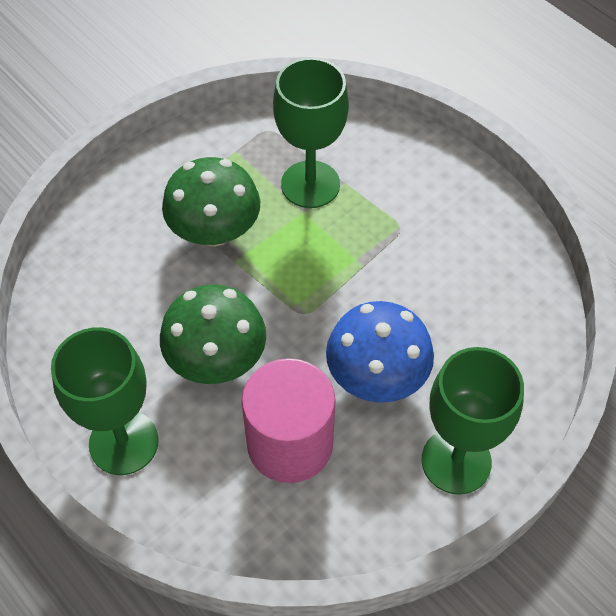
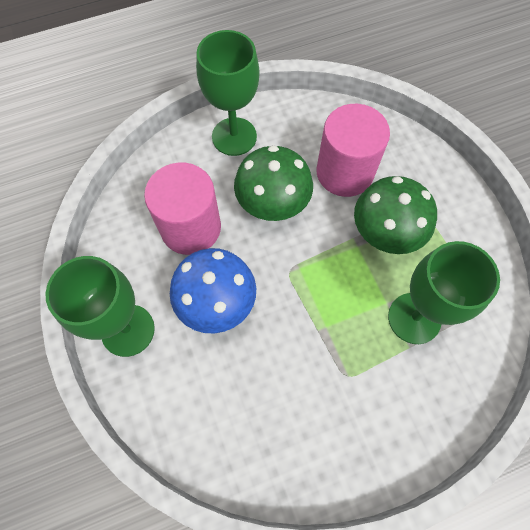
camera: 110 degrees right, 10 degrees up
none -> pink cylinder [316,104,390,197]

